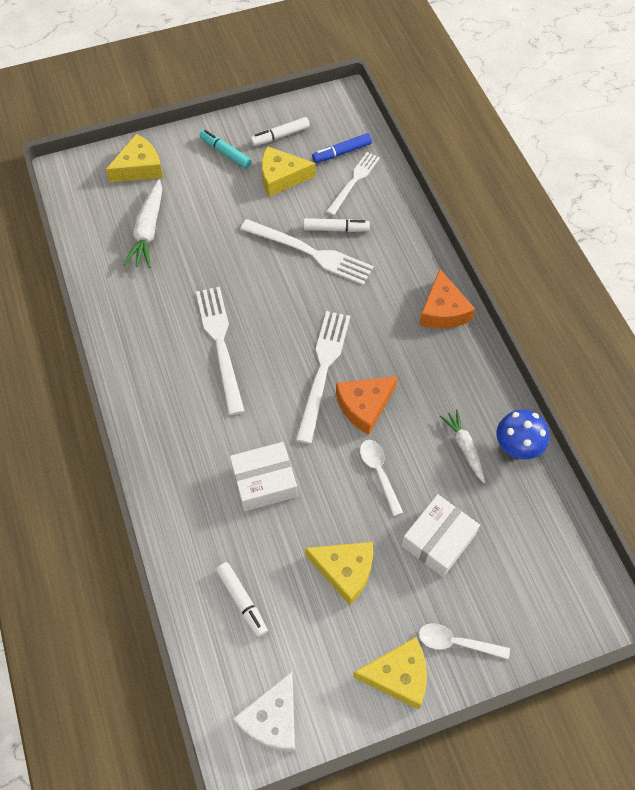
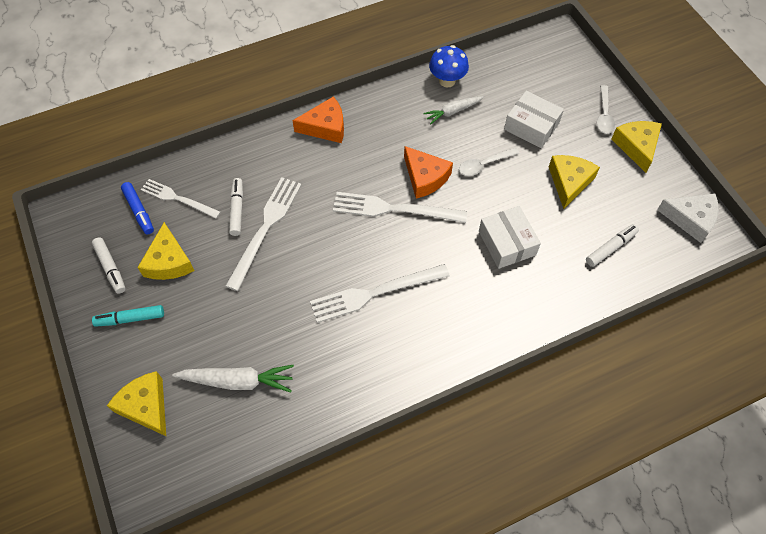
camera: 95 degrees left, 0 degrees up
turquoise marker [199,130,251,168] -> turquoise marker turned 45 degrees clockwise [92,305,164,327]

